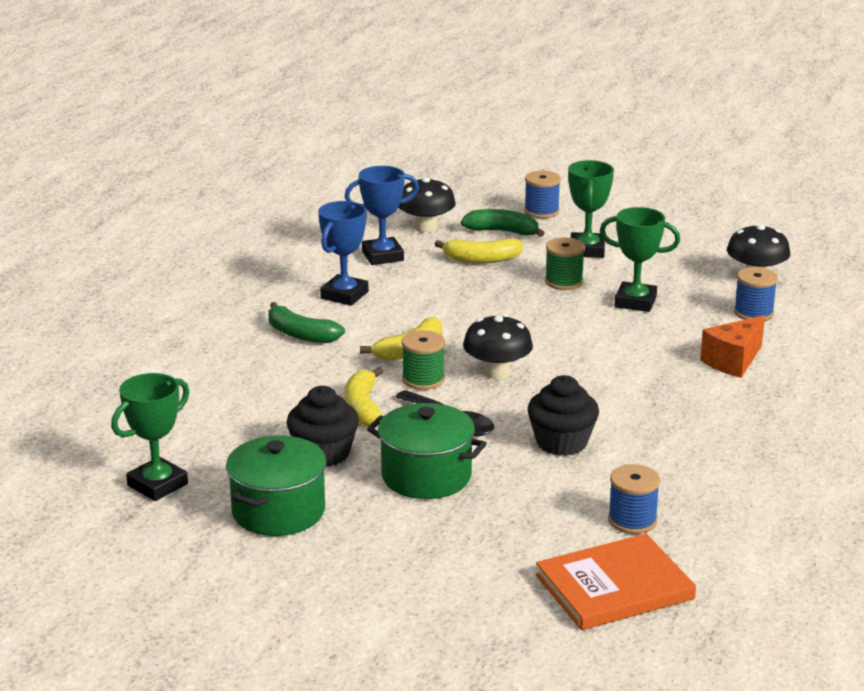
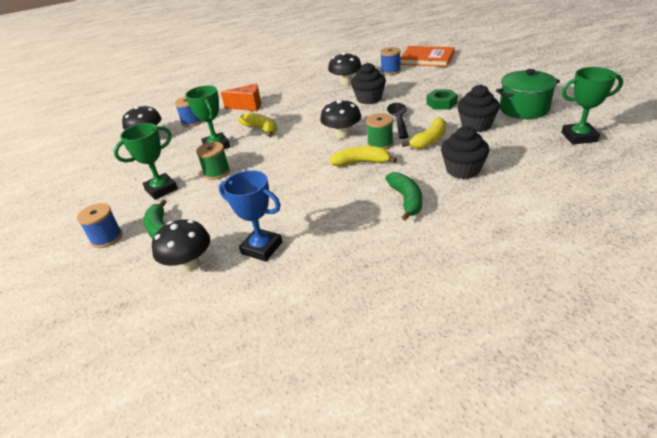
camera: 130 degrees left, 10 degrees up
blue trophy [318,201,369,306] -> none
green pot [367,403,487,499] -> green nut [426,89,458,110]
yellow banana [435,238,523,263] -> yellow banana moved to [238,113,277,137]
none -> black mushroom [328,52,362,85]
none -> black cupcake [441,126,489,179]

